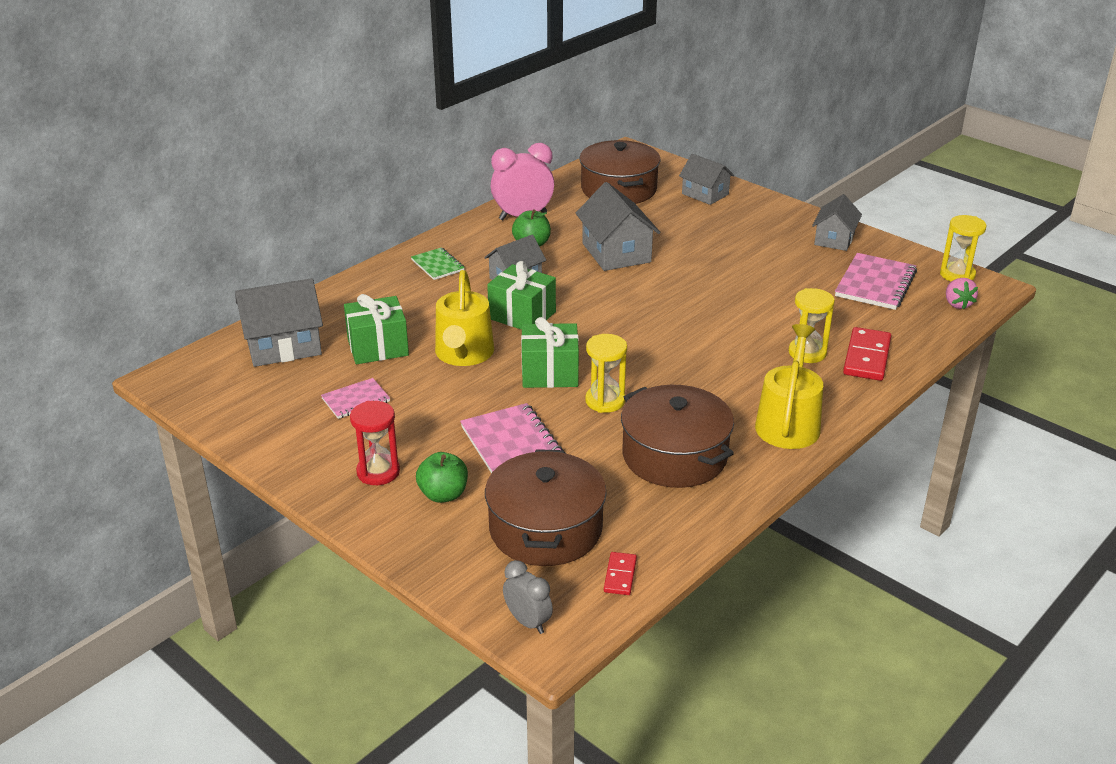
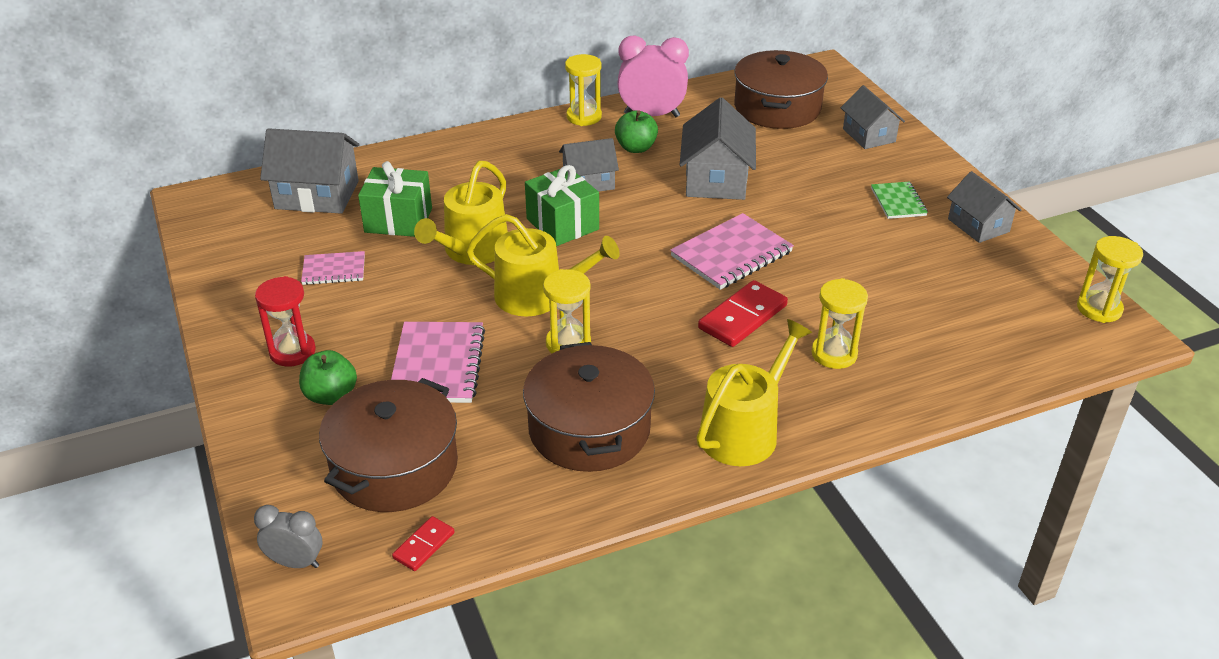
camera: 25 degrees right, 5 degrees up
green notebook [411,247,465,280] -> green notebook moved to [871,182,928,219]
grey clock [503,560,553,634] -> grey clock turned 60 degrees counterclockwise [254,505,322,568]
green gift [521,317,579,388] -> yellow watering can [466,214,620,316]
grey house [812,194,862,251] -> grey house turned 75 degrees counterclockwise [947,171,1021,243]
pink notebook [835,253,917,310] -> pink notebook moved to [670,213,794,290]
red domino [843,327,891,381] -> red domino moved to [698,280,788,347]
pink strawberry [946,278,978,310] -> none
none -> yellow hourglass [565,54,602,126]

